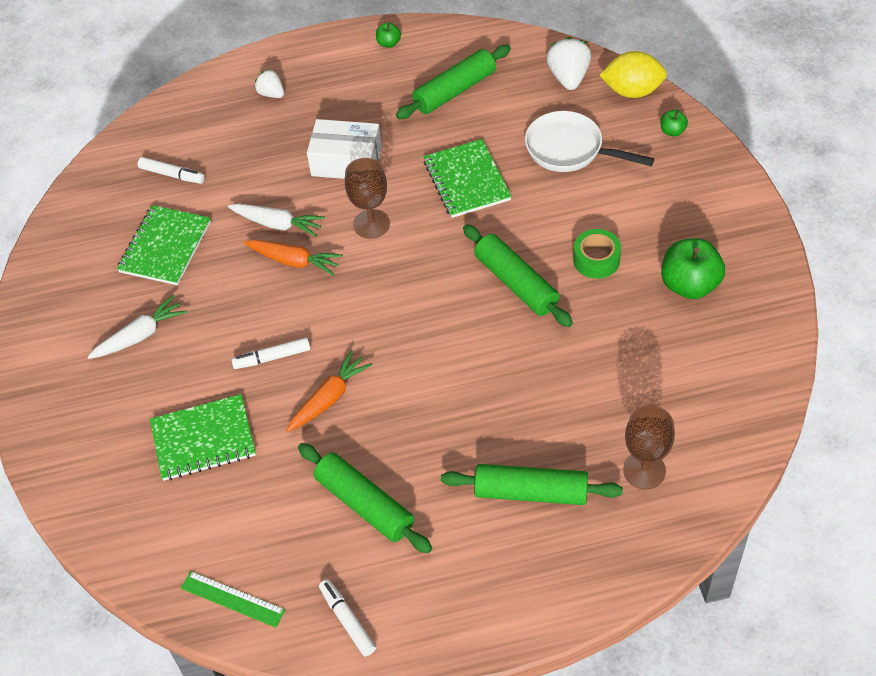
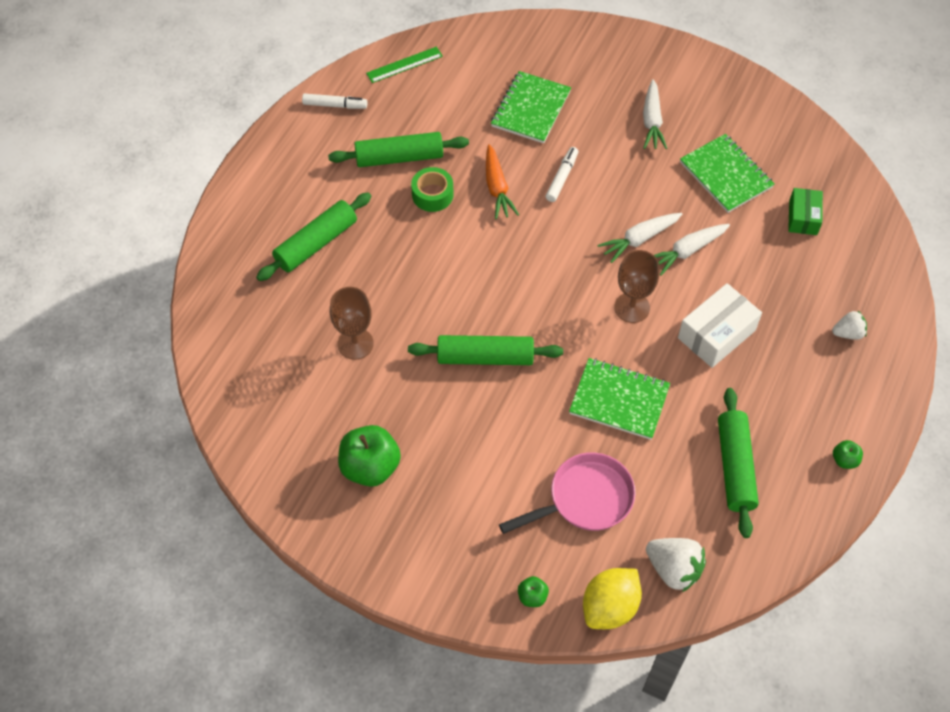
camera: 125 degrees right, 5 degrees up
white marker [138,157,205,184] -> green box [788,188,823,235]
orange carrot [243,240,343,276] -> white carrot [597,213,682,263]
white pan [525,111,654,172] -> pink pan [499,452,636,534]
green tape [573,229,621,279] -> green tape moved to [411,167,453,212]
brown goblet [623,405,675,489] -> brown goblet moved to [330,287,374,360]

